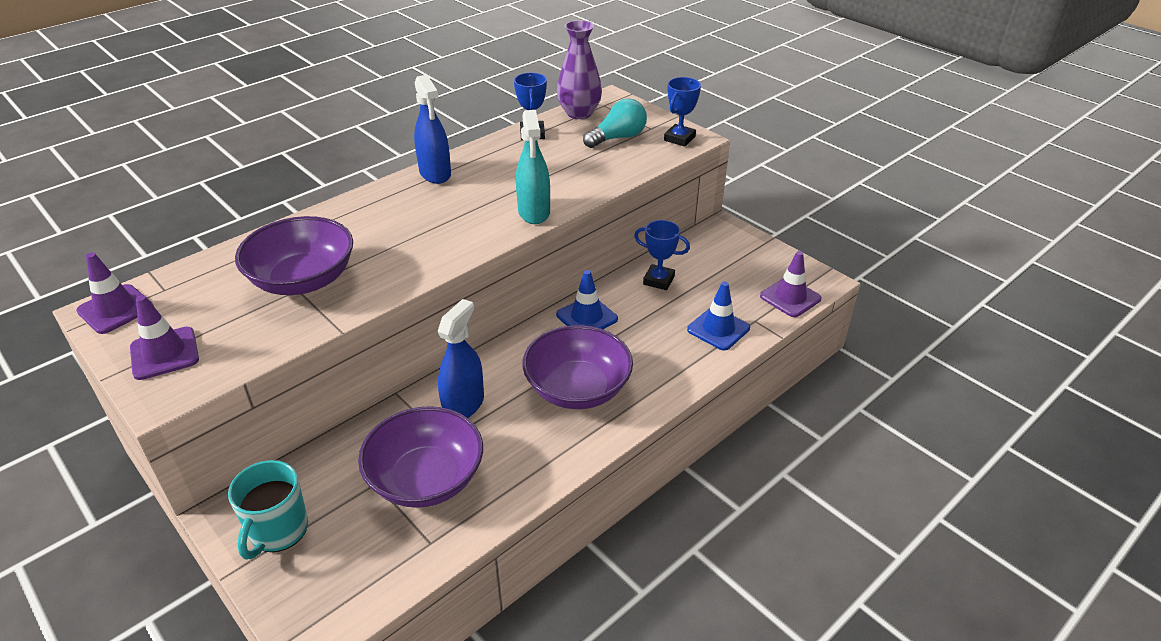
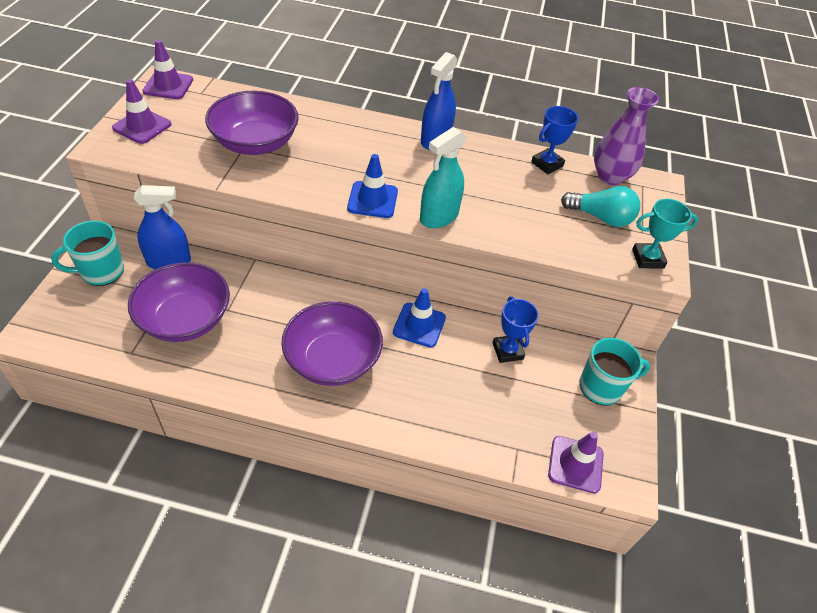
camera: 50 degrees right, 10 degrees up
blue spray bottle [437,299,484,418] -> blue spray bottle moved to [134,185,191,269]
blue trophy [664,77,701,146] -> turquoise trophy [632,199,698,269]
blue traffic cone [687,281,750,351] -> blue traffic cone moved to [347,154,398,218]
none -> turquoise mug [580,338,650,406]

